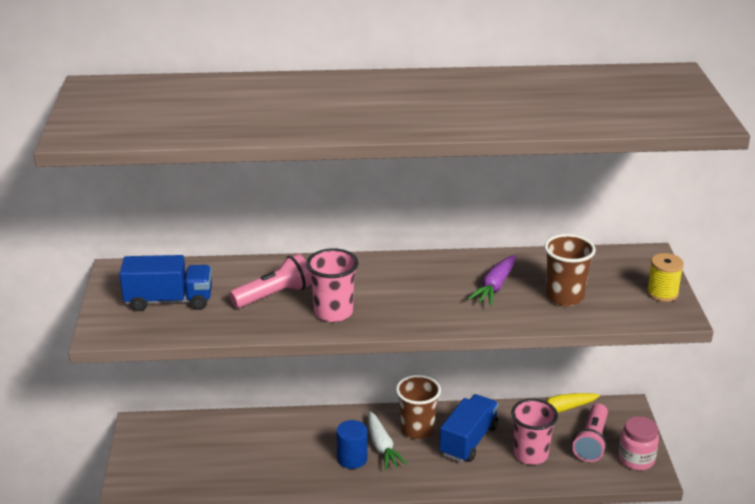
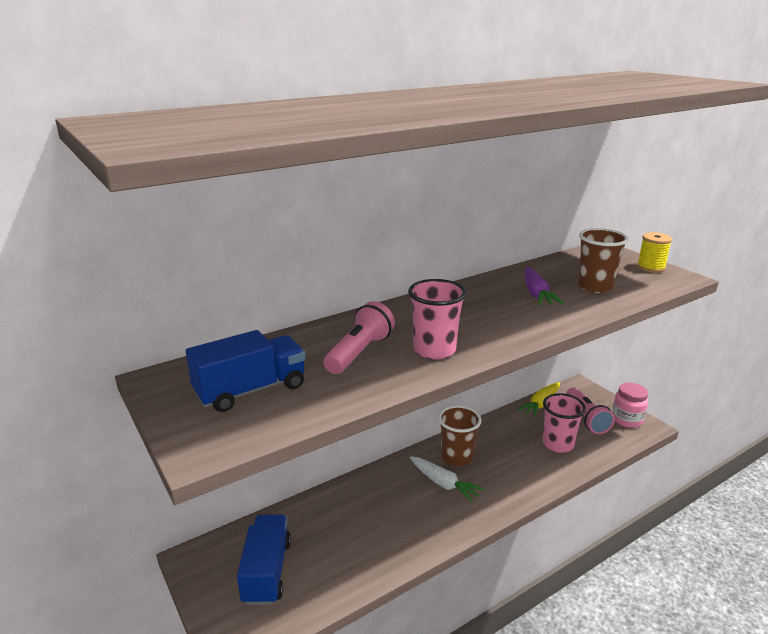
camera: 30 degrees left, 5 degrees down
blue cylinder [336,420,368,469] -> none
blue truck [439,394,499,462] -> blue truck moved to [237,515,291,605]

